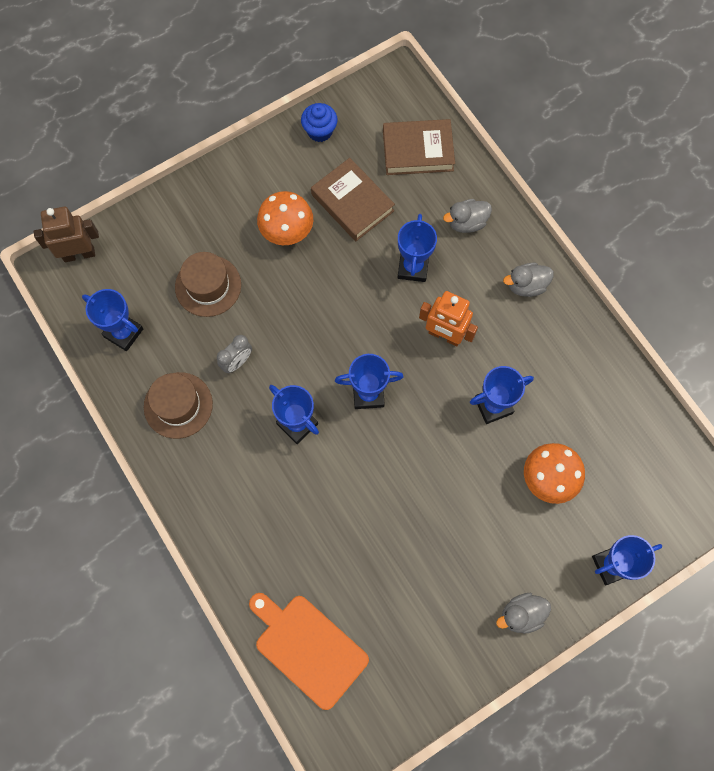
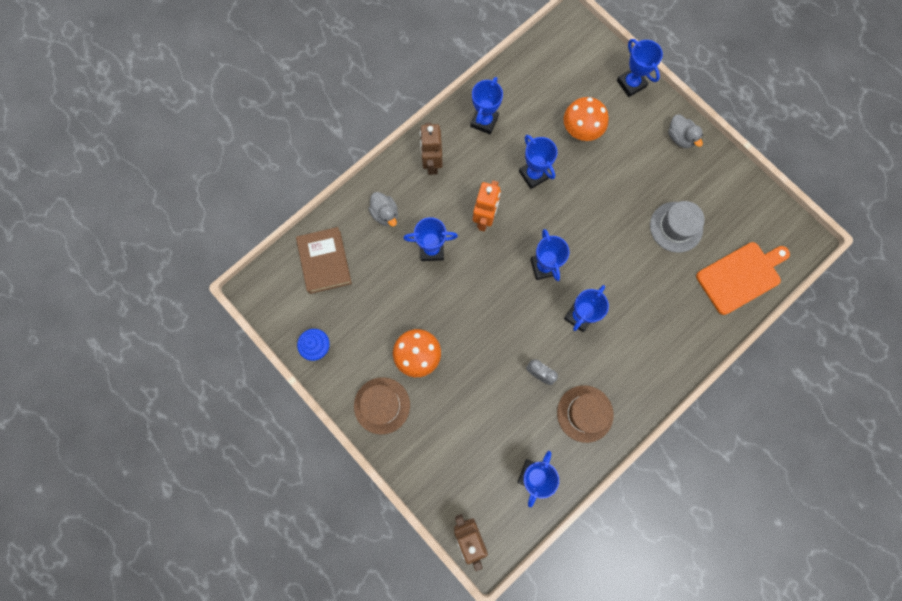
camera: 100 degrees left, 5 degrees up
brown hat [175,252,241,317] -> brown hat moved to [354,377,410,434]
orange cutting board [249,593,369,710] -> orange cutting board turned 150 degrees counterclockwise [696,242,790,315]
brown book [311,158,395,241] -> none
grey duck [503,263,554,297] -> brown robot [420,123,443,175]
none -> blue trophy [470,77,503,134]
none -> grey hat [650,201,705,253]

